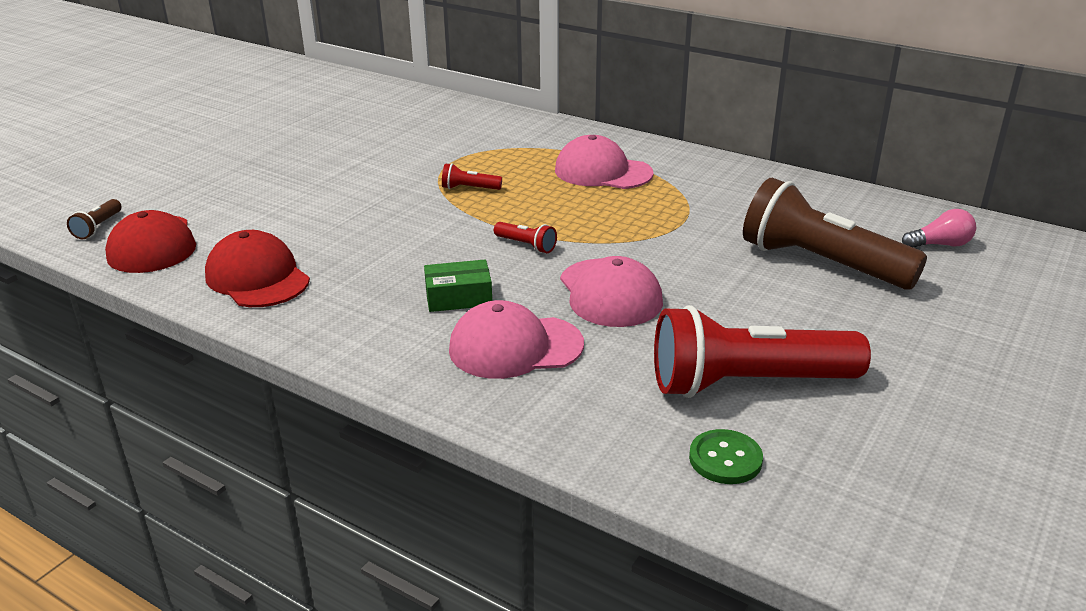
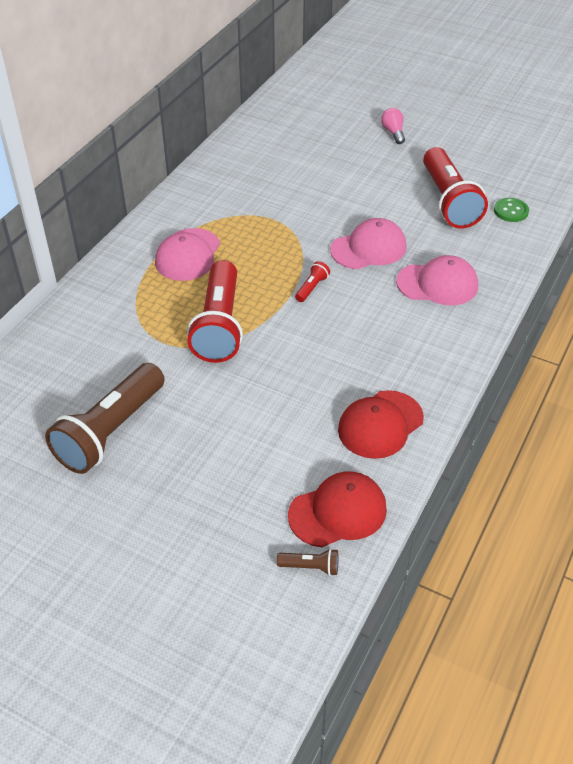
camera: 95 degrees left, 15 degrees up
green box [424,260,492,312] -> none
red flashlight [442,163,502,190] -> red flashlight [187,260,243,363], size x2.50
pink cap [449,300,584,379] -> pink cap turned 75 degrees counterclockwise [396,255,478,305]
brown flashlight [743,178,927,290] -> brown flashlight moved to [45,363,165,474]
pink light bulb [902,209,976,247] -> pink light bulb moved to [381,108,405,144]

